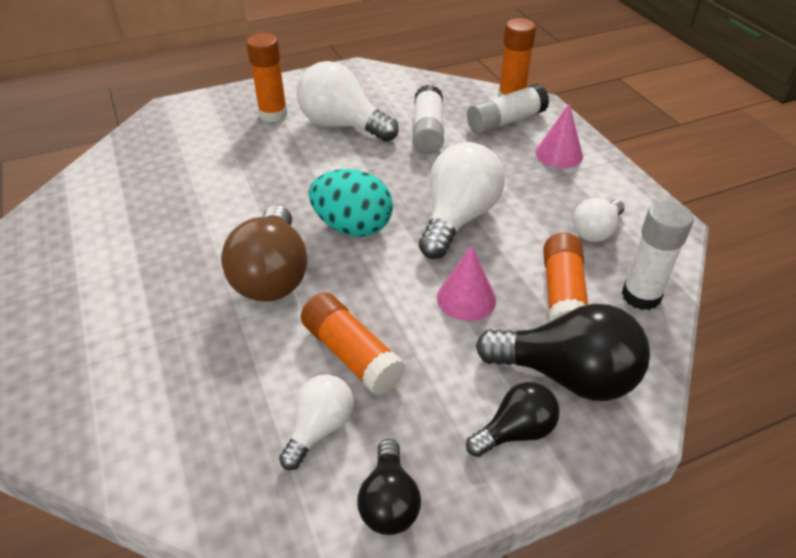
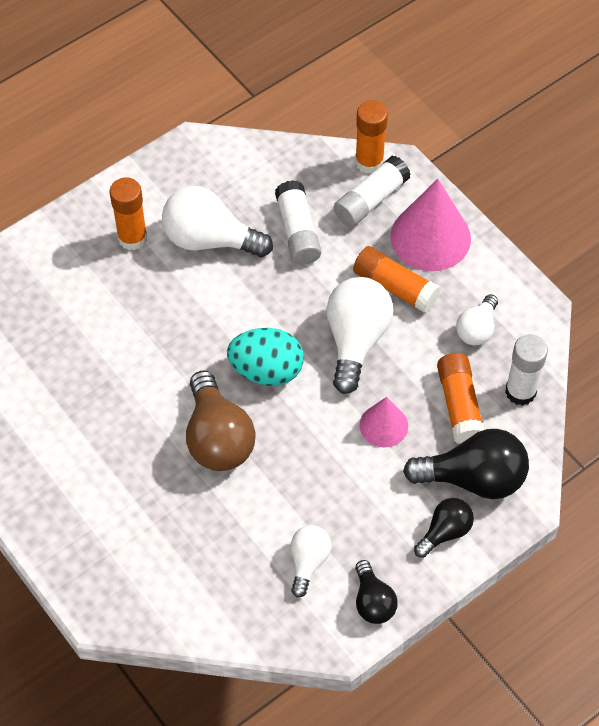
camera: 15 degrees left, 15 degrees up
orange glue stick [301,292,406,396] -> orange glue stick moved to [353,246,441,313]
pink cone [536,103,583,168] -> pink cone [390,179,471,271], size x1.76

